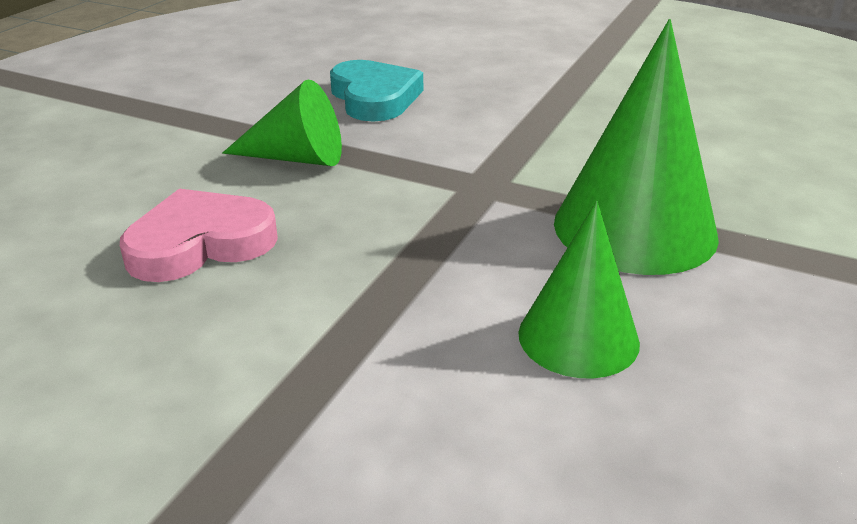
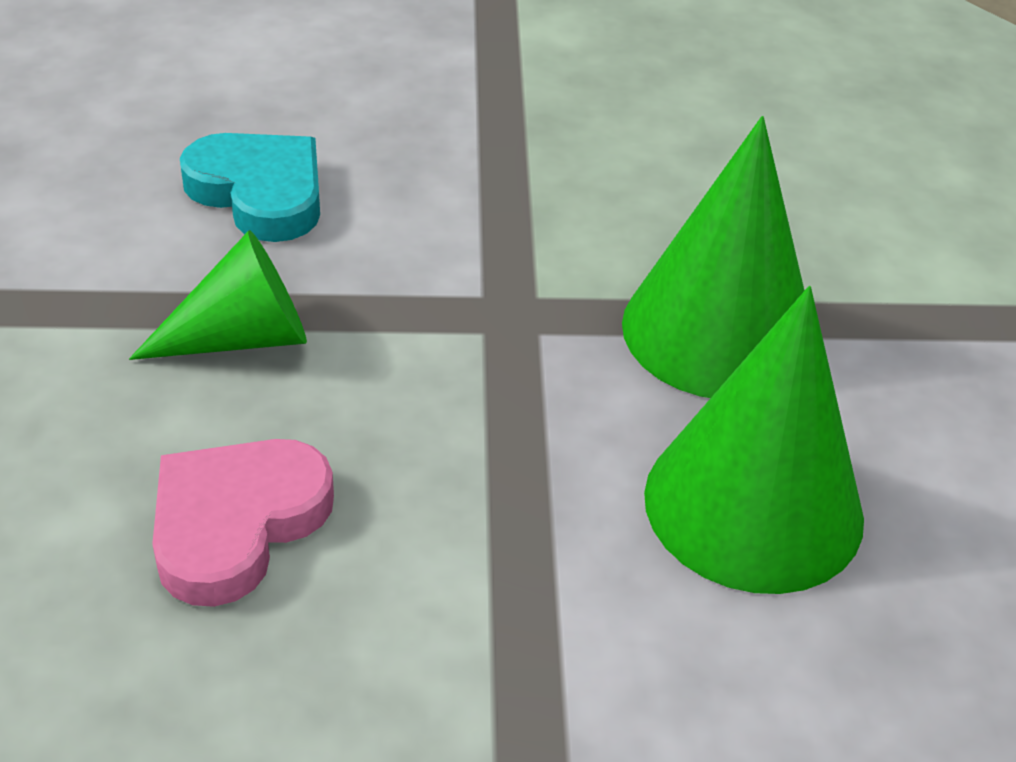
camera: 30 degrees left, 10 degrees up
green cone [518,201,640,379] -> green cone [644,286,864,594], size x1.62

